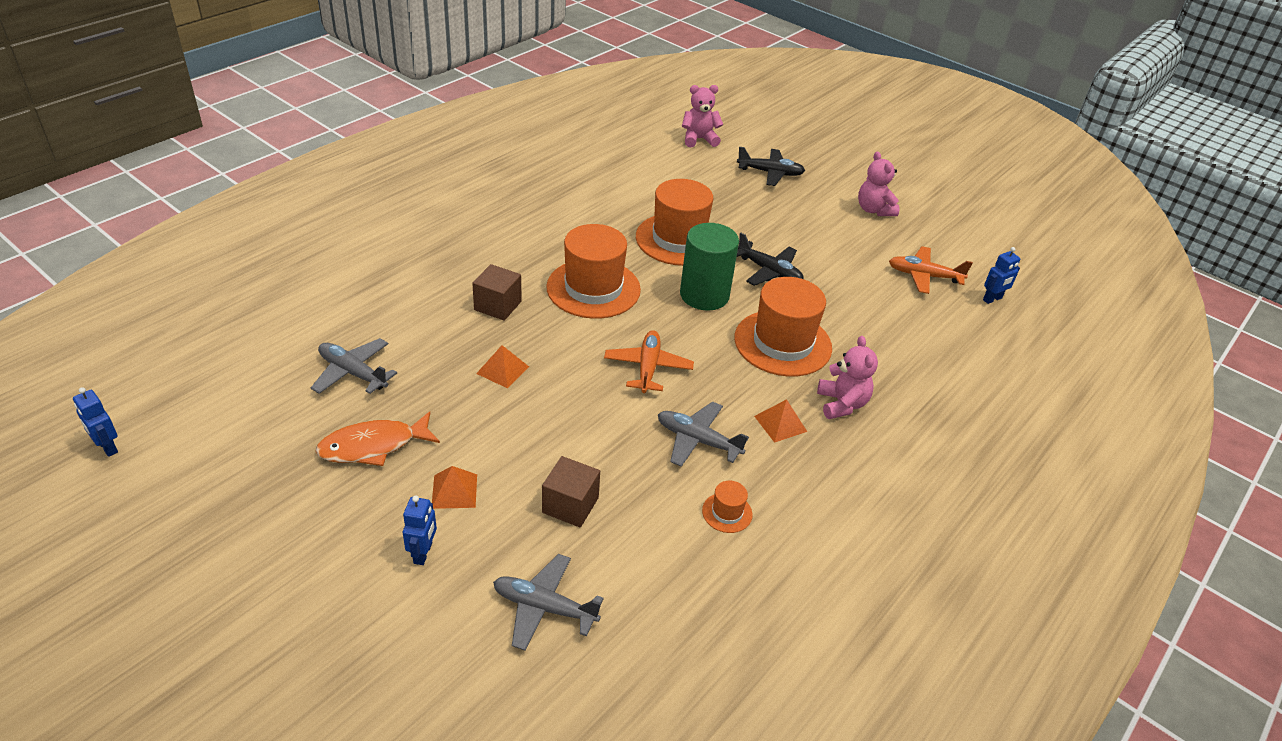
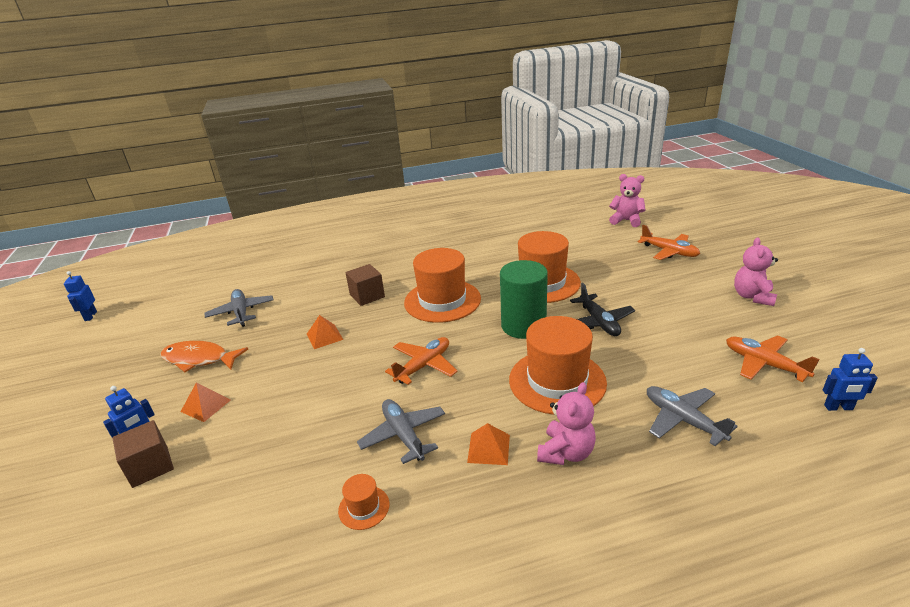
camera: 40 degrees right, 10 degrees down
grey plane [493,554,604,651] -> grey plane moved to [647,386,738,446]
brown cube [542,456,600,528] -> brown cube moved to [112,420,174,488]
black plane [737,147,805,186] -> orange plane [638,225,700,260]

